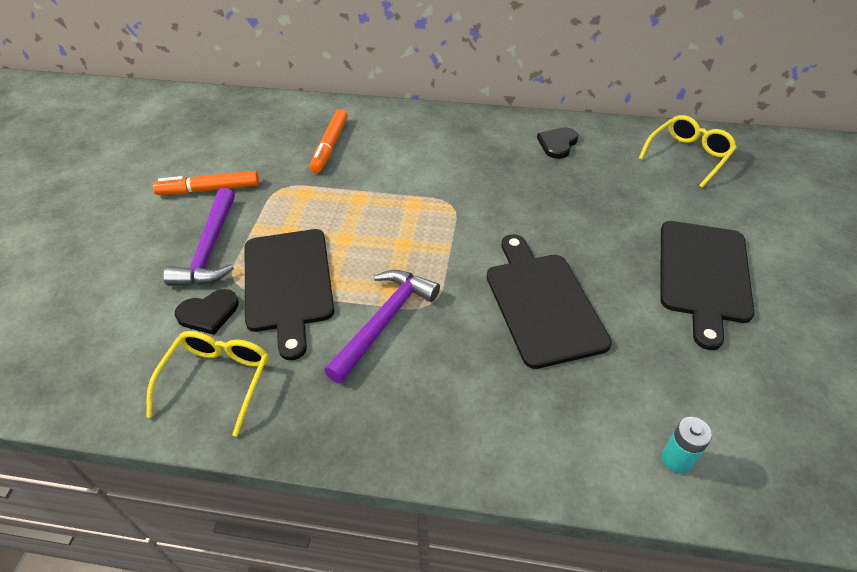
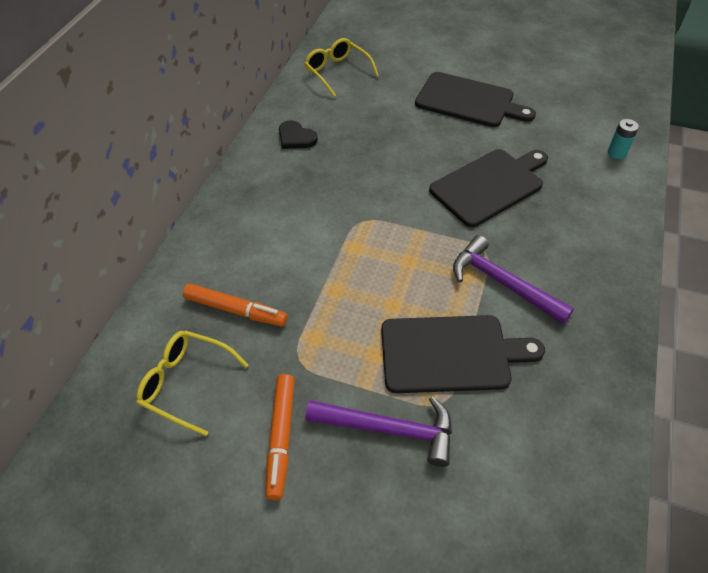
camera: 80 degrees left, 5 degrees up
yellow glasses [146,331,269,436] -> yellow glasses moved to [136,330,248,436]
black heart [175,289,239,335] -> none
black cutting board [487,234,612,369] -> black cutting board turned 150 degrees clockwise [429,149,548,227]

